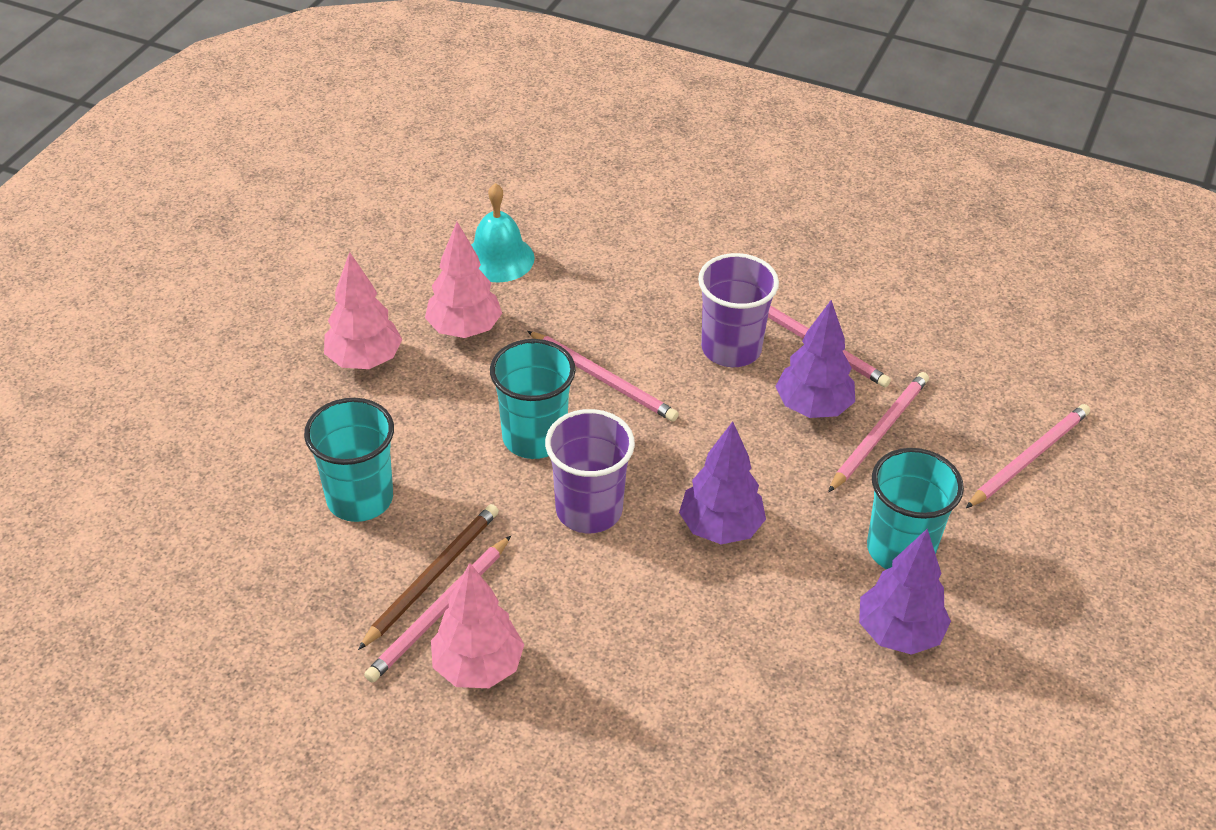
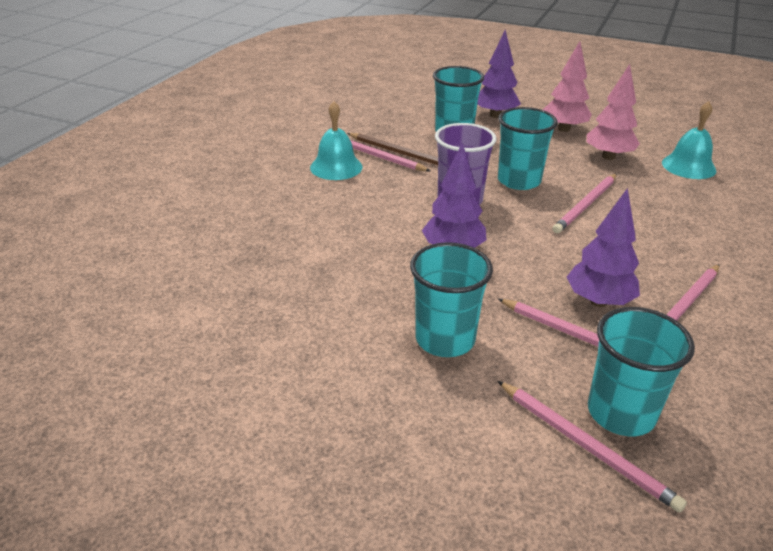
camera: 90 degrees right, 10 degrees down
pink tree [431,563,525,688] -> turquoise bell [310,101,363,180]
purple cup [698,253,779,367] -> none
purple tree [859,529,951,655] -> purple tree moved to [478,30,521,118]
none -> turquoise cup [588,307,695,436]

